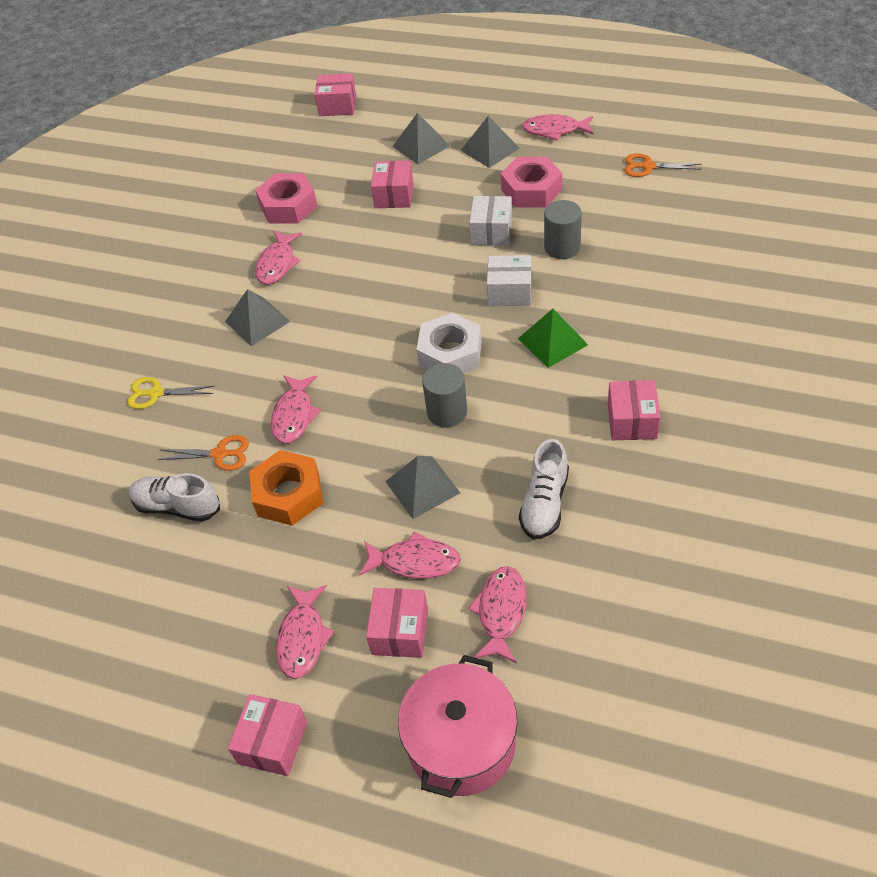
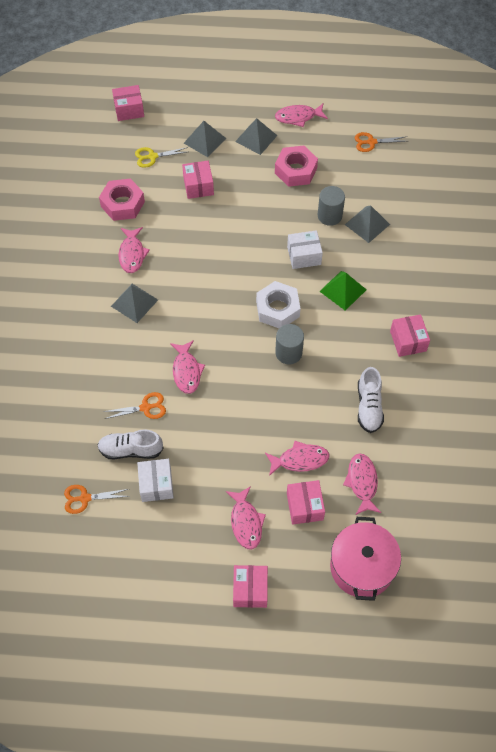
camera: 20 degrees left, 10 degrees up
yellow scissors [127,377,214,409] -> yellow scissors moved to [135,147,188,168]
orange nut [249,450,323,526] -> none
grey pyramid [385,456,460,519] -> grey pyramid moved to [345,205,390,243]
white box [469,196,512,246] -> white box moved to [137,459,174,502]
none -> orange scissors [64,485,129,514]

